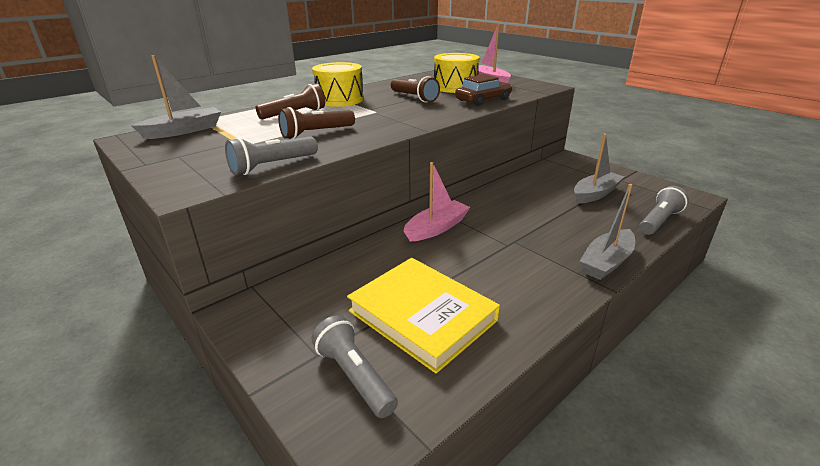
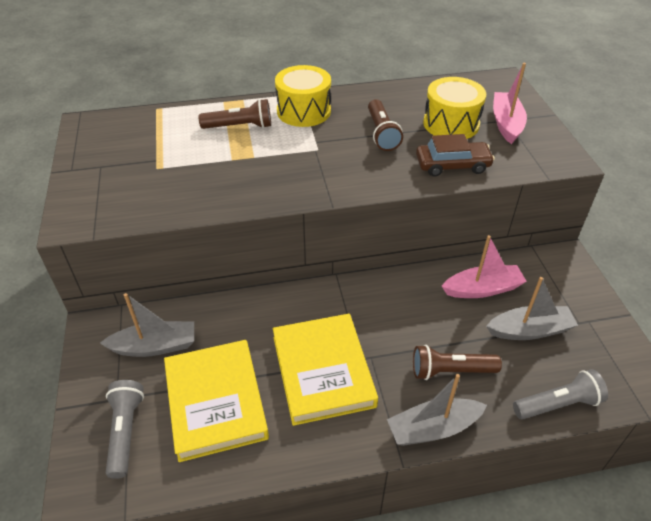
camera: 30 degrees right, 15 degrees up
grey boat [131,55,221,139] -> grey boat moved to [100,293,194,357]
grey flashlight [225,136,318,175] -> none
brown flashlight [278,107,355,139] -> brown flashlight moved to [413,345,502,380]
pink boat [404,162,470,242] -> pink boat moved to [442,235,527,298]
none -> yellow book [273,314,378,426]

